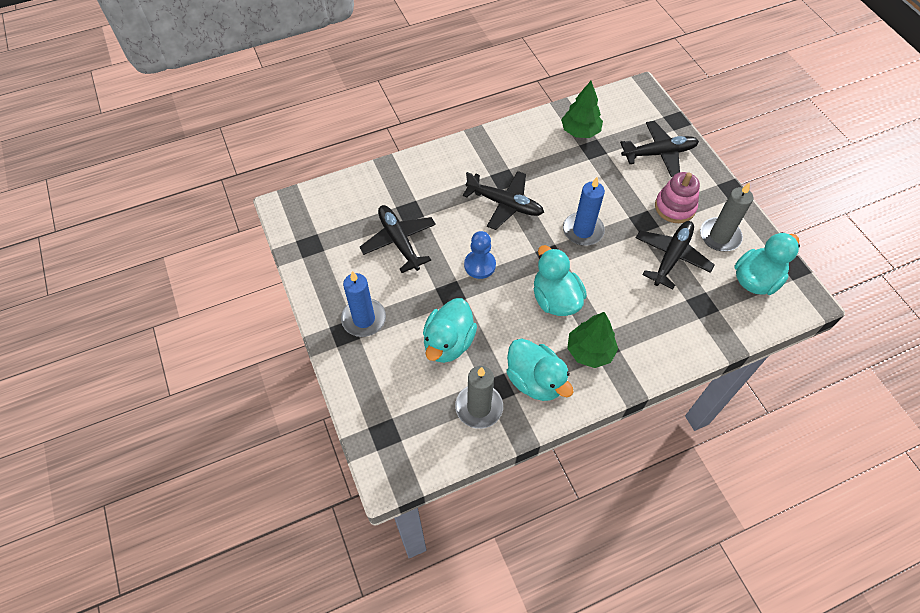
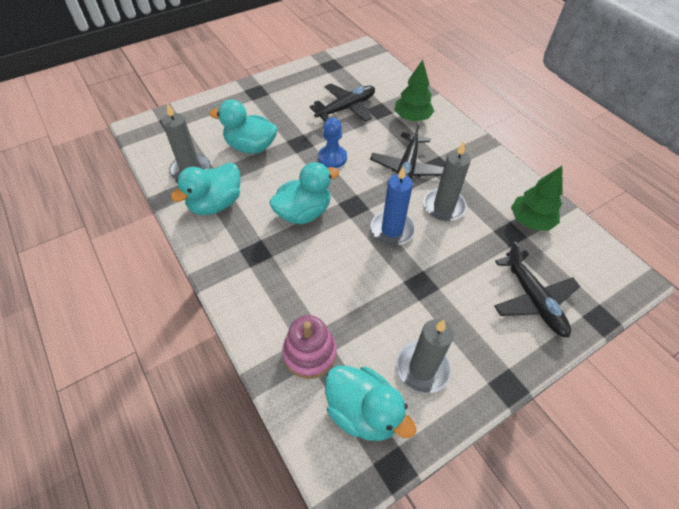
camera: 80 degrees right, 5 degrees down
blue candle [341,271,386,337] -> none
green tree [567,312,618,368] -> green tree moved to [394,60,434,122]
black plane [636,221,715,289] -> none
pink stacking toy [655,172,700,223] -> pink stacking toy moved to [282,315,337,379]
none -> grey candle [424,142,471,221]

